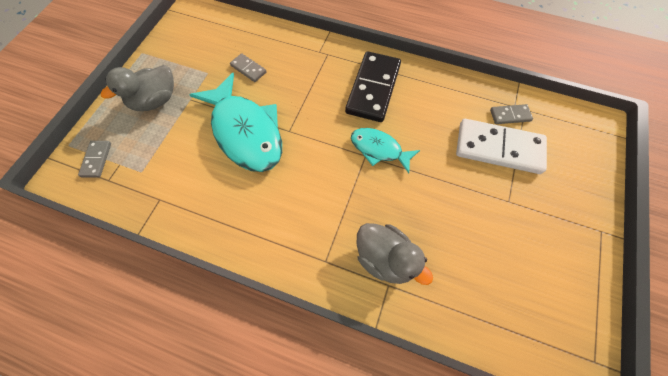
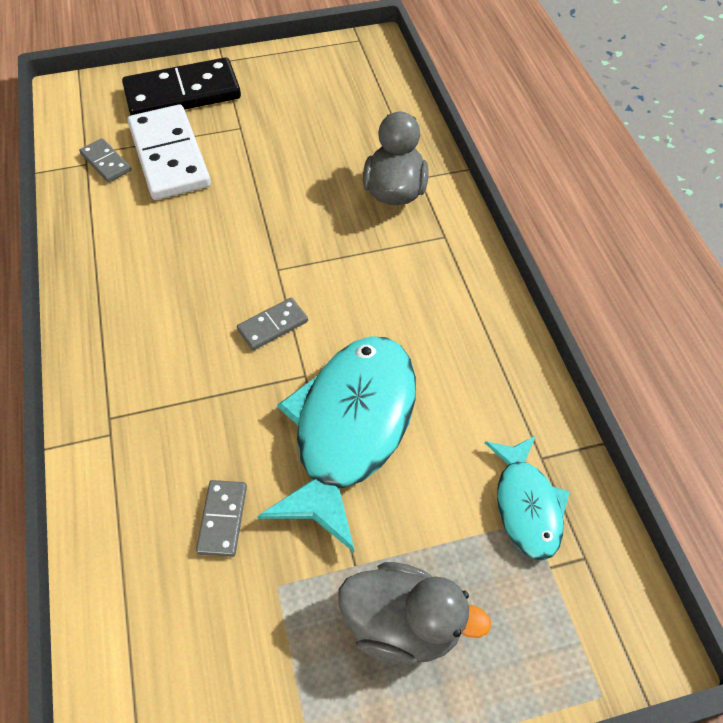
camera: 125 degrees left, 10 degrees down
grey domino [78,141,111,178] -> grey domino moved to [237,297,308,350]
black domino [345,51,401,122] -> black domino moved to [122,57,241,115]
turquoise fish [351,128,420,173] -> turquoise fish moved to [485,436,570,560]

